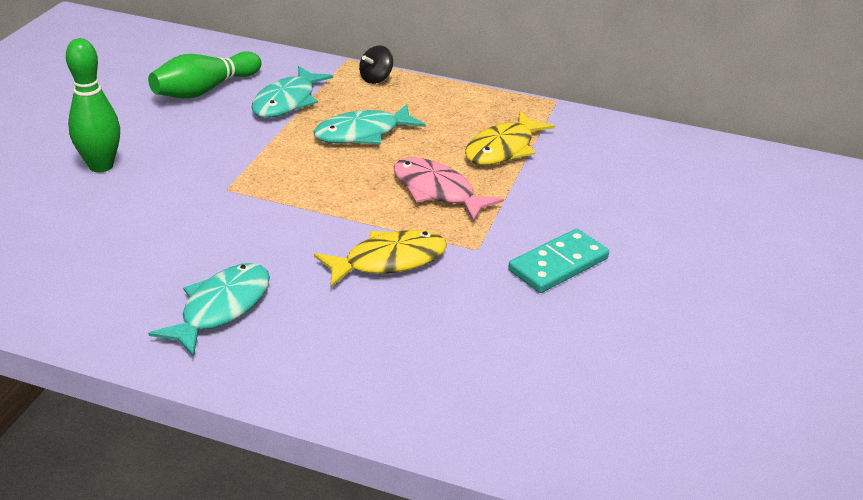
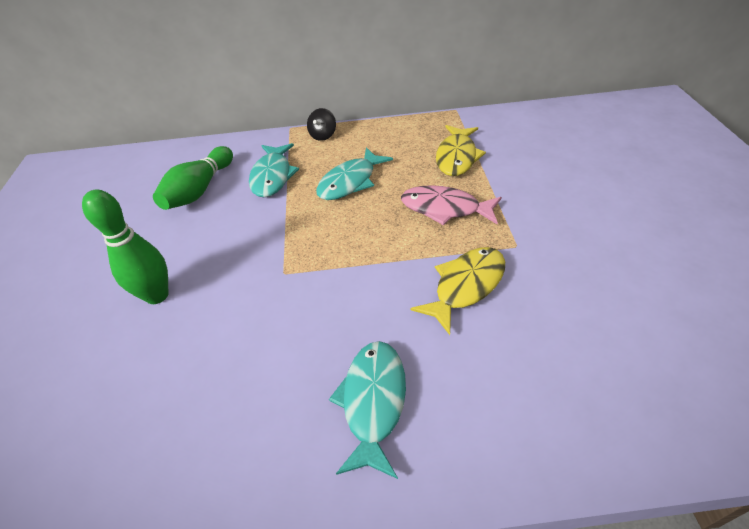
camera: 20 degrees left, 10 degrees up
turquoise domino [508,229,609,293] -> none

